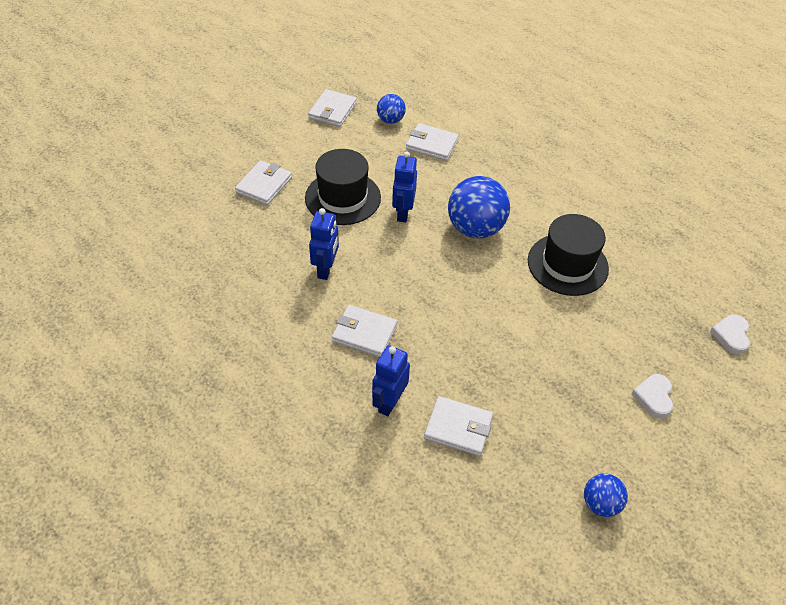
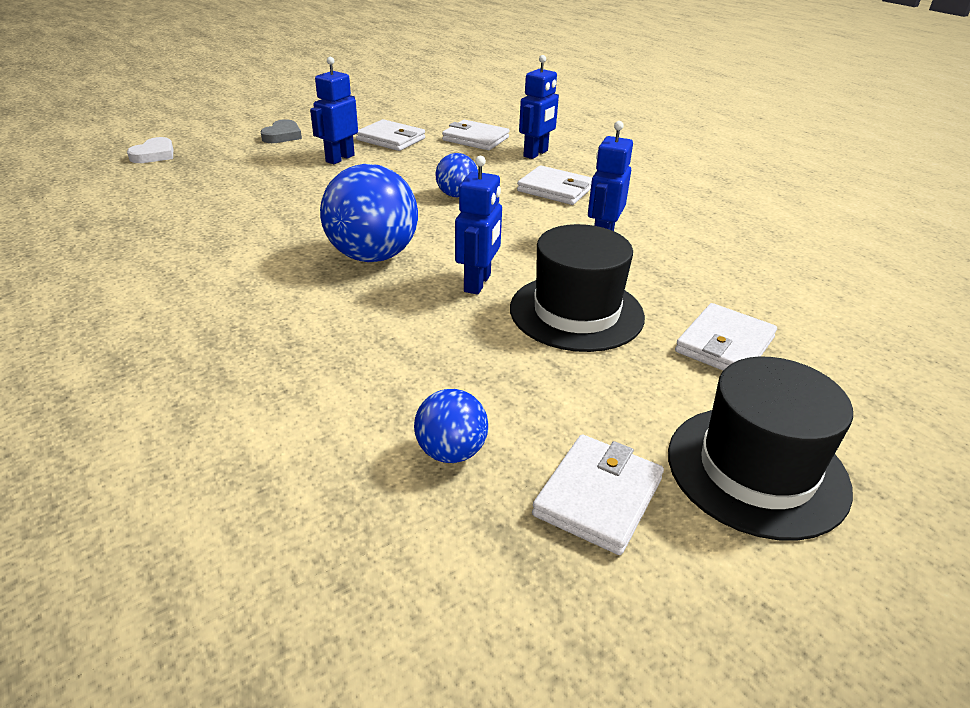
camera: 170 degrees left, 15 degrees down
white wallet [406,123,459,161] -> white wallet moved to [356,119,425,151]
black hat [528,214,609,296] -> black hat moved to [668,357,853,541]
blue ball [584,473,628,517] -> blue ball moved to [435,153,478,197]
white heart [632,374,673,418] -> grey heart [261,119,302,143]
none -> blue robot [310,57,358,164]

